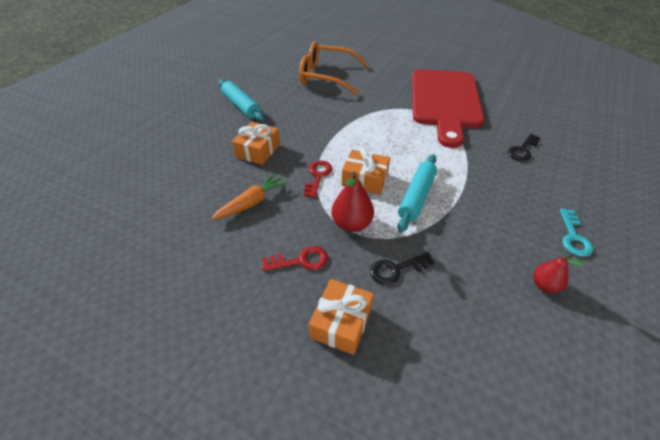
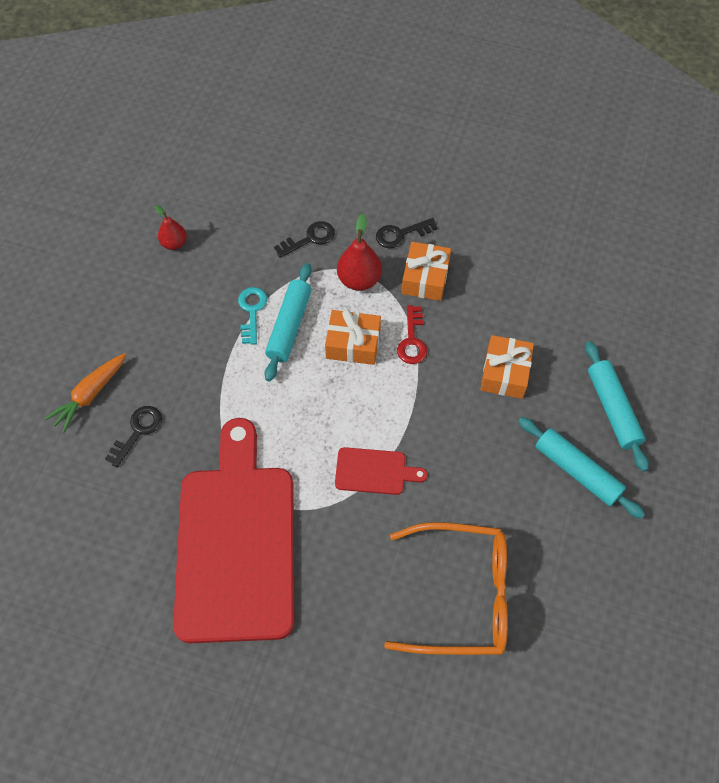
camera: 170 degrees right, 15 degrees up
orange carrot [212,173,288,220] -> orange carrot moved to [45,353,127,433]
red key [262,246,328,271] -> black key [376,218,438,248]
orange gift [309,279,374,355] -> orange gift moved to [402,242,451,301]
turquoise key [560,209,593,257] -> turquoise key moved to [238,287,267,345]
none -> red cutting board [335,447,428,495]
none -> turquoise rolling pin [585,341,649,472]

